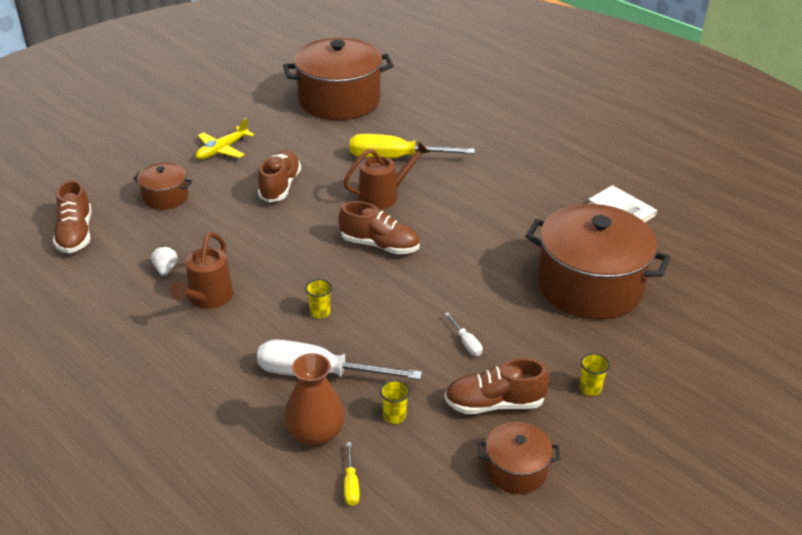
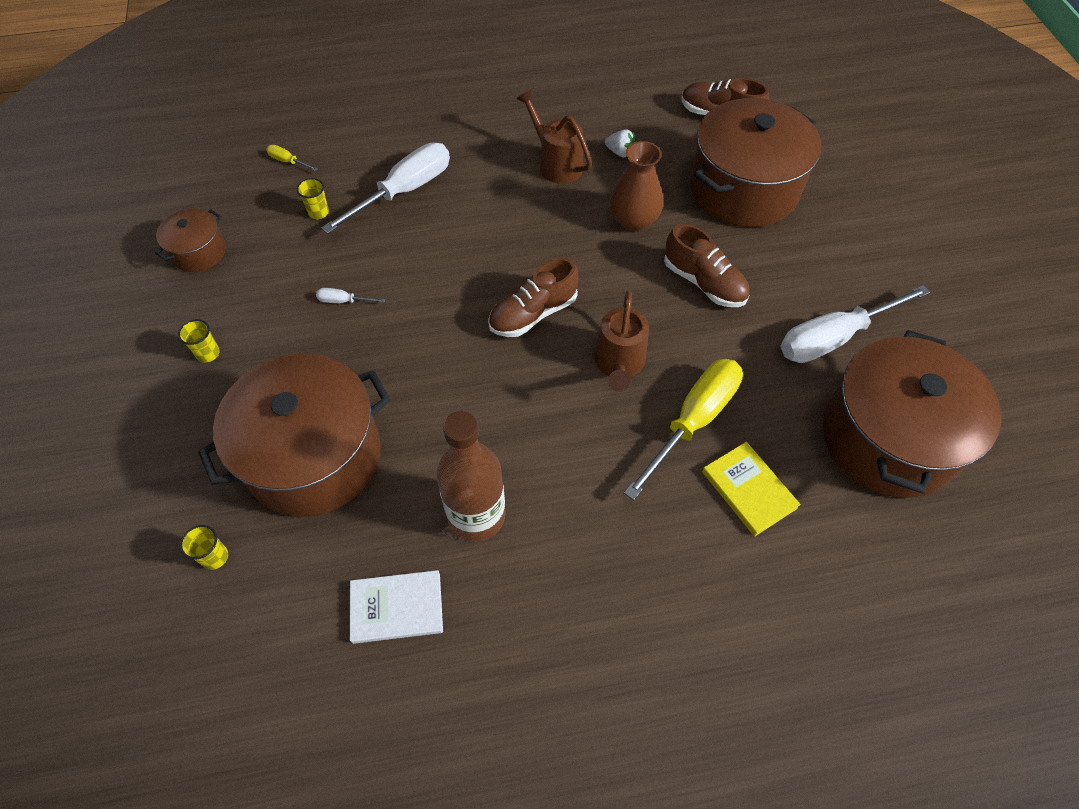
camera: 125 degrees right, 20 degrees up
brown pot [133,163,192,210] -> brown pot [690,98,821,227], size x2.11
yellow plane [195,118,254,160] -> none
brown vase [285,353,345,447] -> brown vase moved to [610,141,663,231]
yellow cup [305,279,332,319] -> yellow cup moved to [180,525,228,570]
brown shoe [444,358,549,414] -> none
none -> brown bottle [436,411,505,542]
none -> yellow book [702,442,801,536]
none -> white screwdriver [780,285,930,363]

